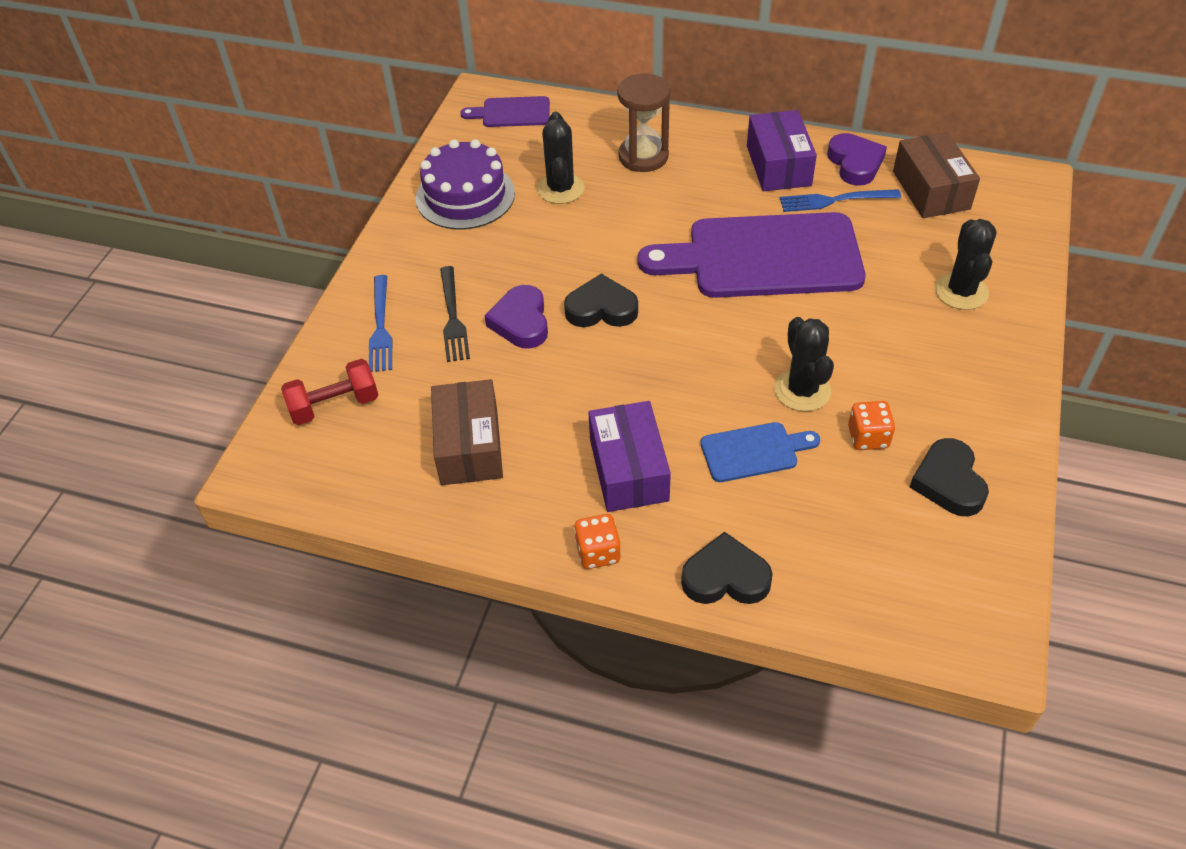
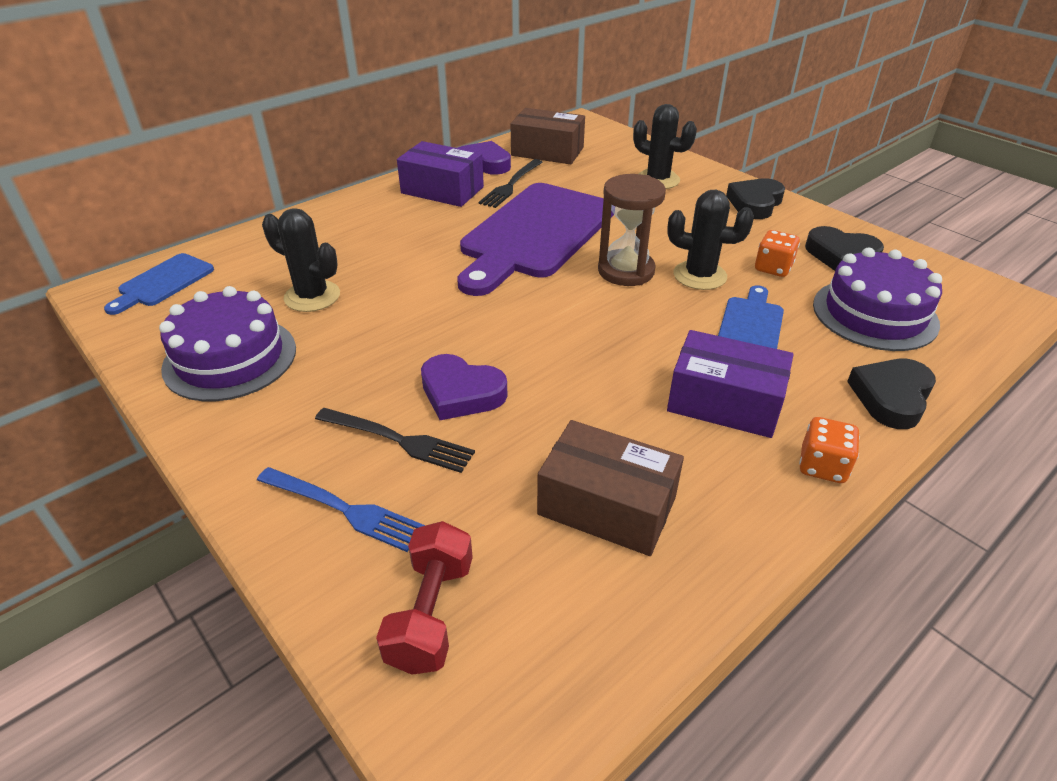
camera: 60 degrees left, 10 degrees down
purple cutting board [460,96,550,127] -> blue cutting board [104,253,214,315]
black heart [564,274,638,327] -> black heart moved to [726,178,785,219]
brown hourglass [617,74,670,172] -> brown hourglass moved to [598,174,666,286]
blue fork [780,189,901,212] -> black fork [478,159,543,208]
none -> purple cake [813,247,942,351]

